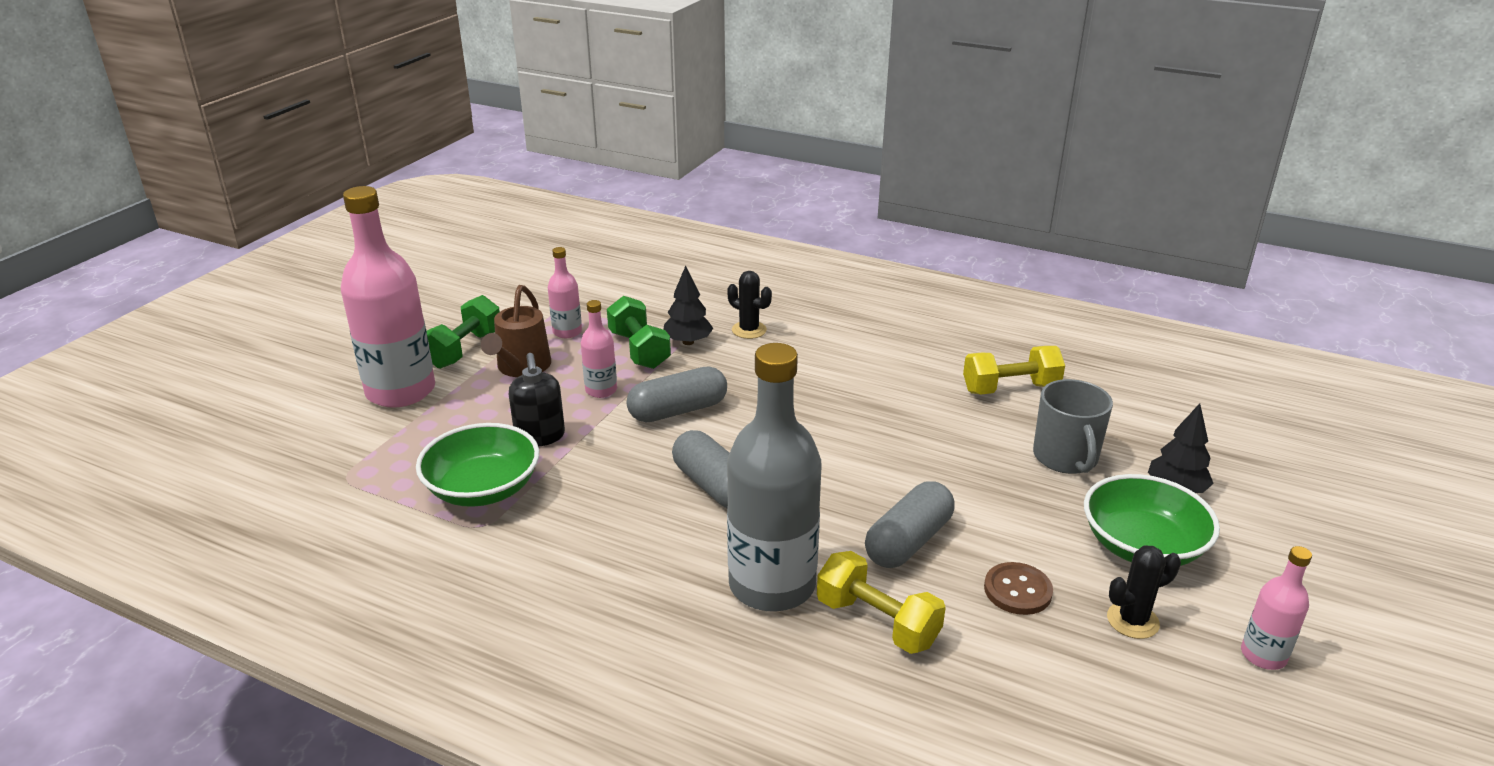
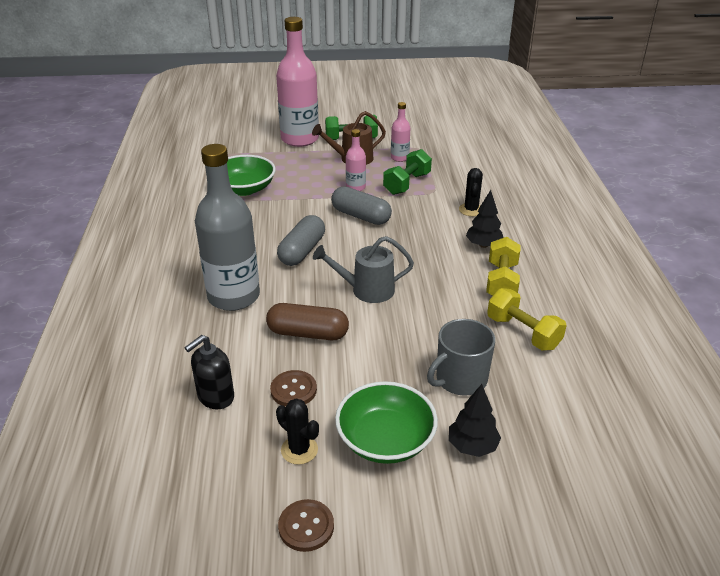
camera: 60 degrees right, 5 degrees up
black soap dispenser [509,353,565,446] -> black soap dispenser moved to [185,335,234,409]
black tree [664,266,714,345] -> black tree moved to [466,190,504,248]
yellow dumbbell [817,551,946,654] -> yellow dumbbell moved to [486,237,520,296]
grey capsule [865,481,955,568] -> brown capsule [266,303,349,340]
pink bottle [1241,546,1312,670] -> brown button [278,499,334,552]
none -> grey watering can [313,236,414,303]

